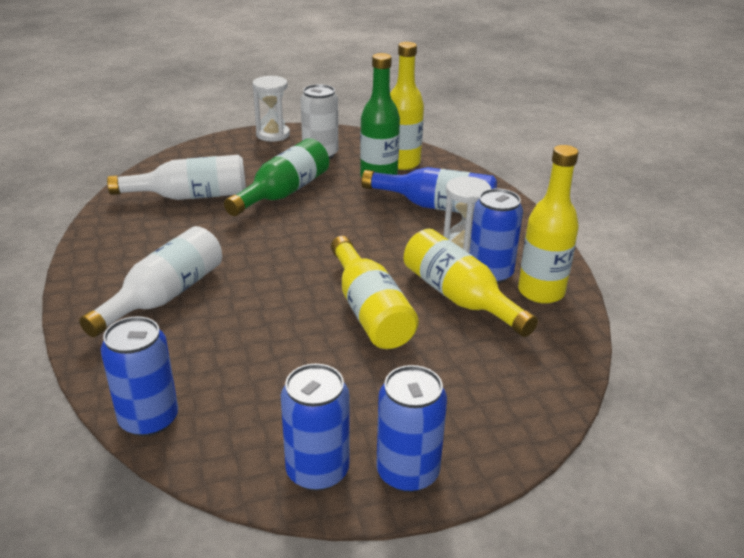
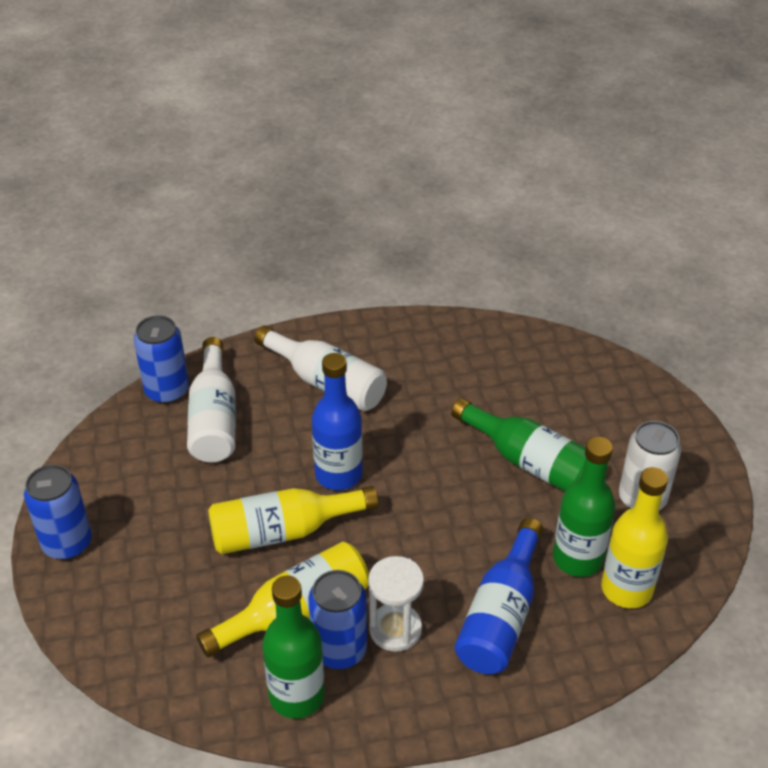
camera: 95 degrees right, 10 degrees up
white bottle [107,155,246,200] -> white bottle moved to [187,337,236,462]
white hourglass [252,76,290,142] -> none
blue can [281,364,349,491] -> none
yellow bottle [518,145,579,304] -> green bottle [262,575,325,719]
none -> blue bottle [312,353,363,490]

